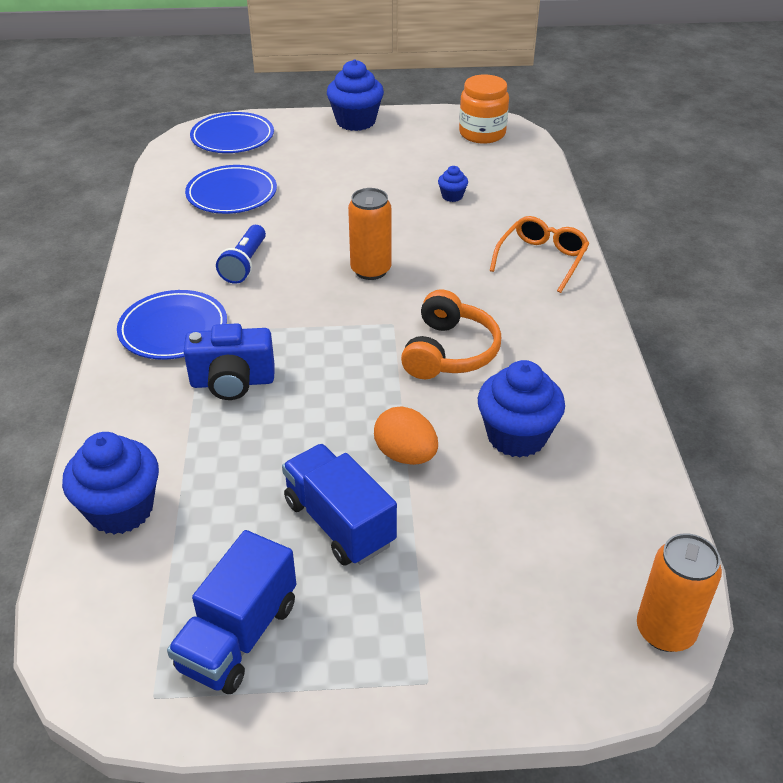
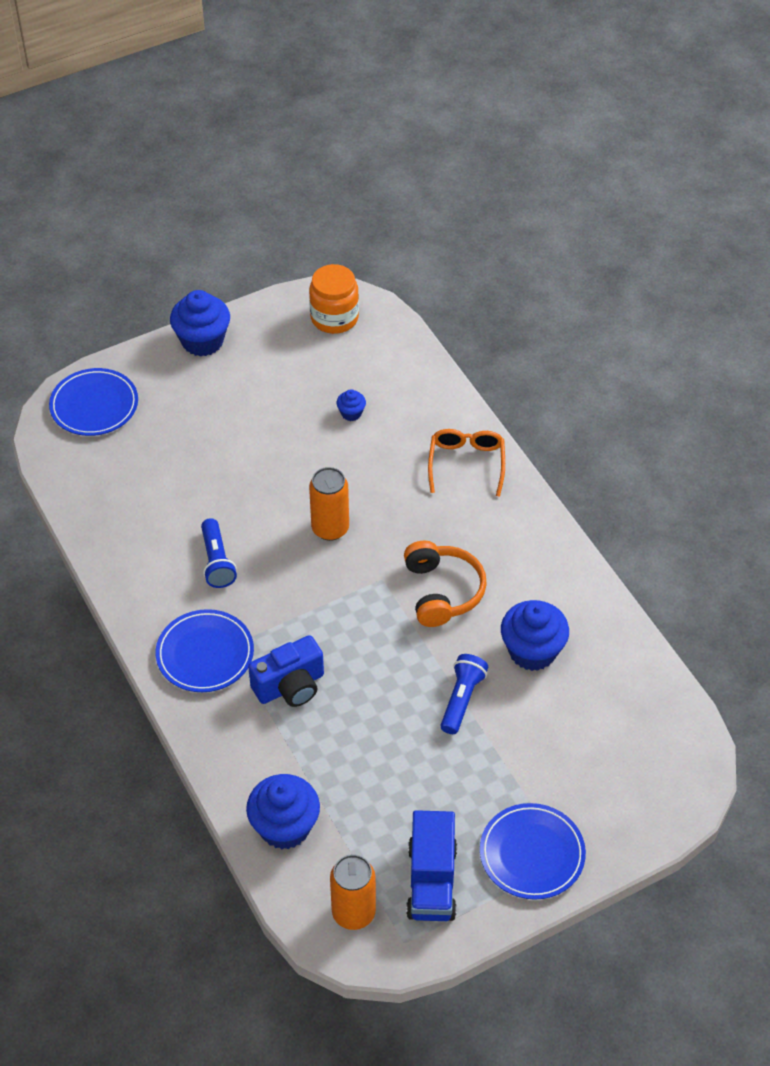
camera: 25 degrees left, 10 degrees up
blue plate [185,165,277,214] -> blue plate moved to [480,803,586,900]
blue truck [282,444,397,566] -> none
orange egg [374,406,438,465] -> blue flashlight [440,654,488,734]
orange can [637,533,722,652] -> orange can moved to [330,854,376,930]

